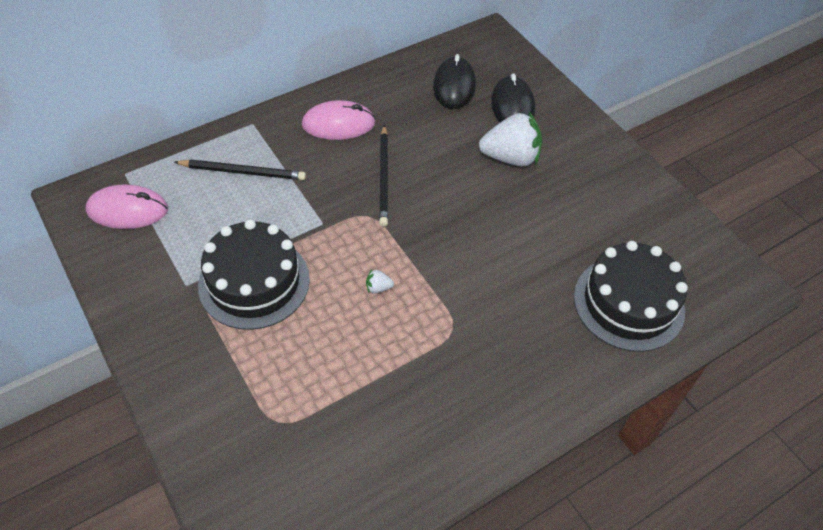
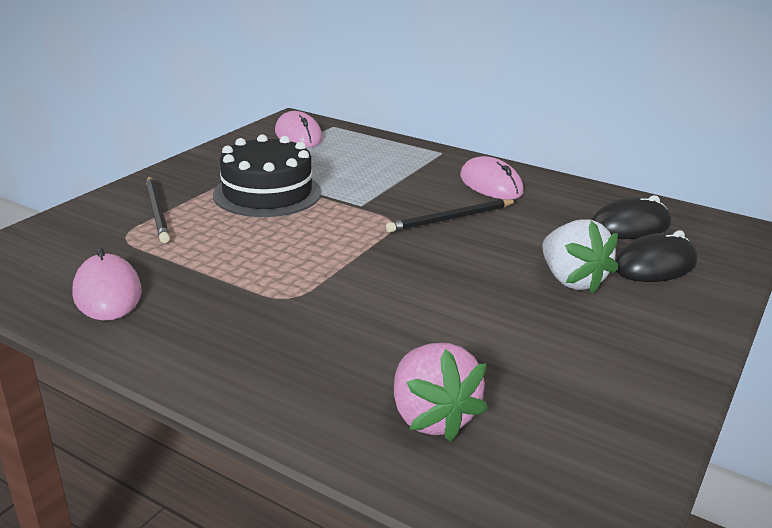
camera: 65 degrees right, 25 degrees down
black pencil [174,159,306,180] -> black pencil moved to [146,176,170,243]
white strawberry [366,269,394,294] -> none
black cake [574,241,688,352] -> pink strawberry [394,343,488,442]
none -> pink mouse [72,248,142,321]

